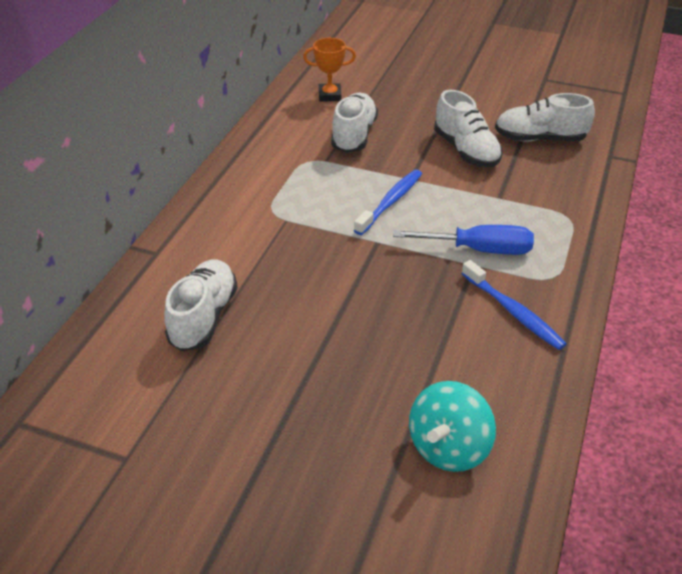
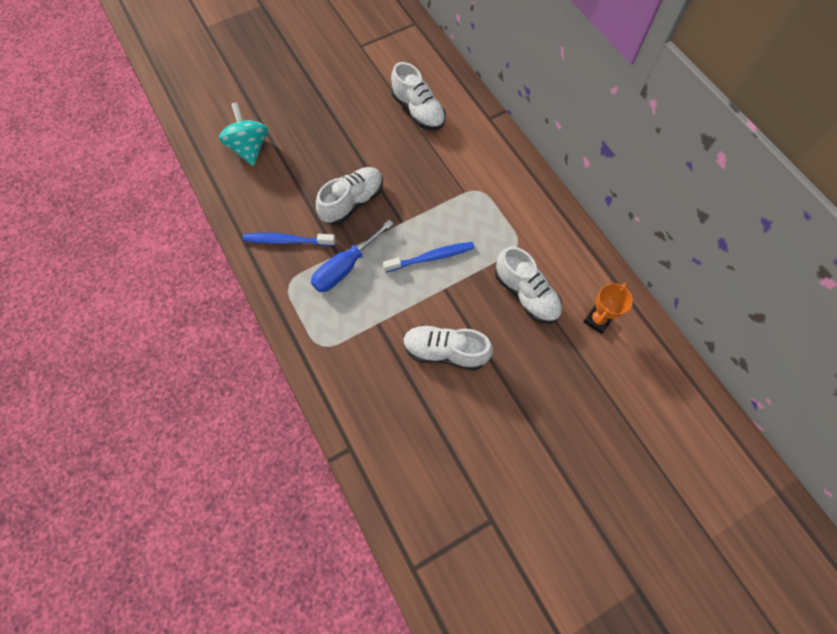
camera: 130 degrees right, 25 degrees up
blue toothbrush [354,170,422,235] -> blue toothbrush turned 90 degrees counterclockwise [383,242,475,272]
white shoe [495,93,595,141] -> white shoe moved to [316,167,383,225]

